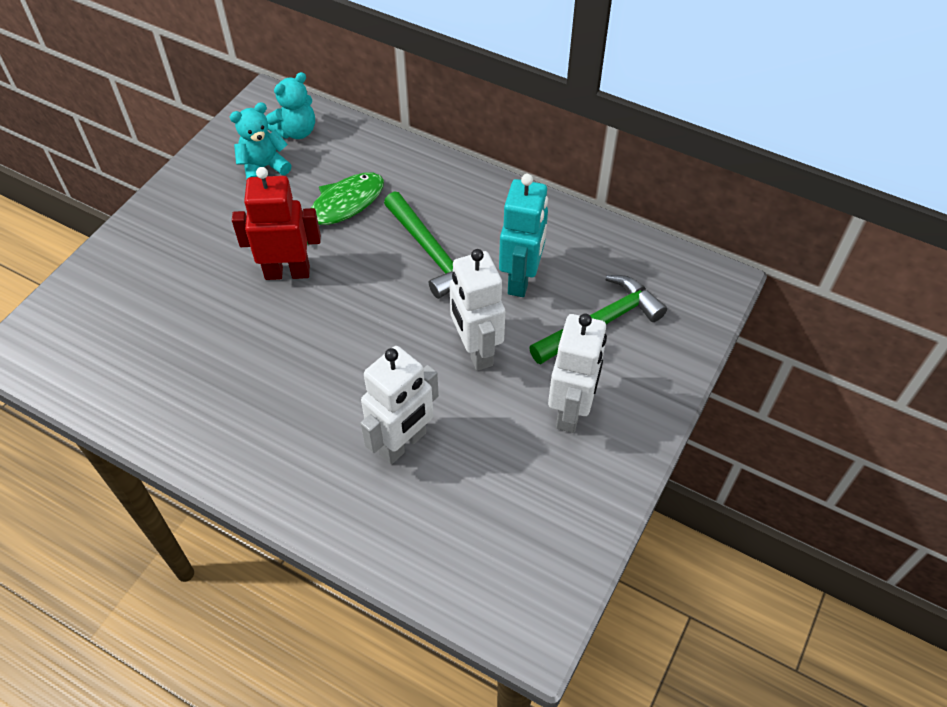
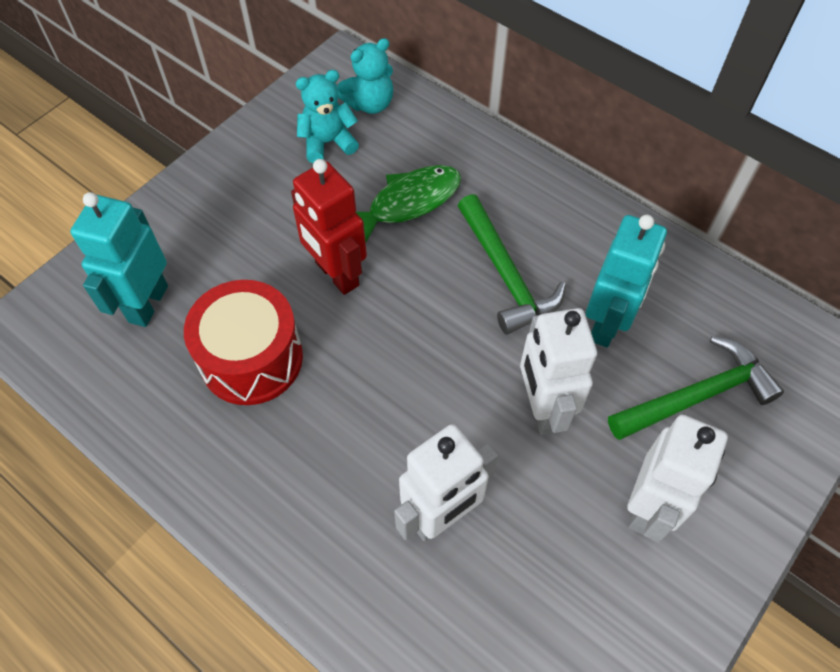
camera: 10 degrees right, 5 degrees up
red robot [232,167,321,280] -> red robot turned 135 degrees counterclockwise [291,159,367,295]
none -> turquoise robot [70,192,168,327]
none -> red drum [184,280,303,405]

